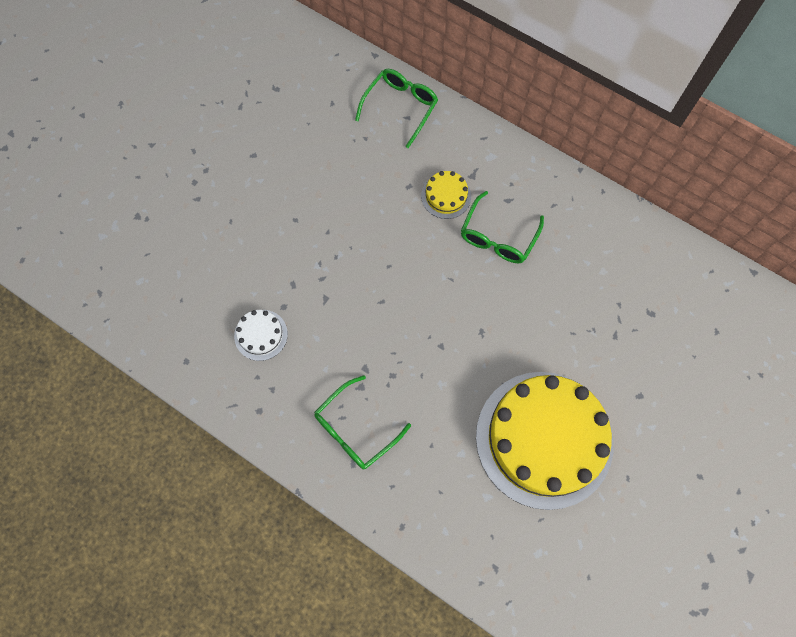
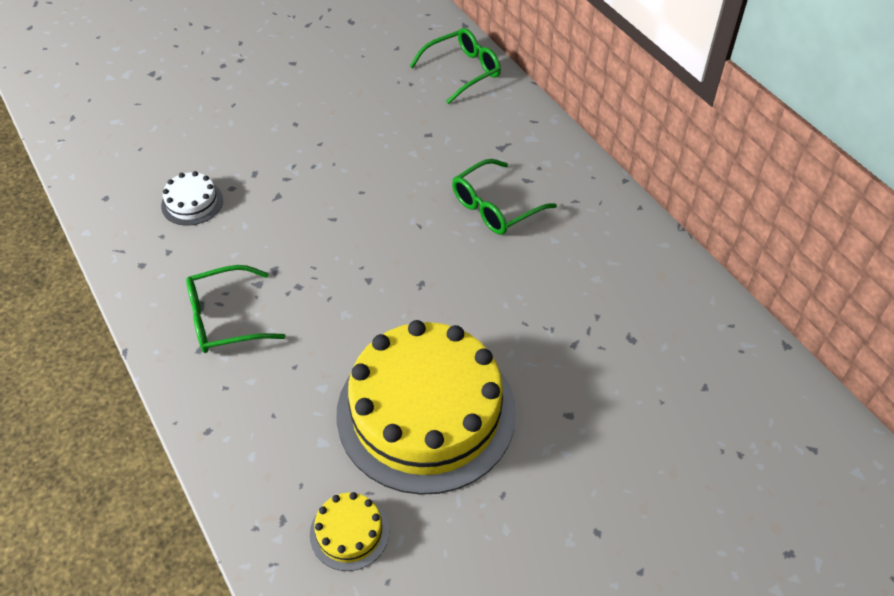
camera: 25 degrees right, 20 degrees down
yellow cake [421,171,471,219] -> yellow cake moved to [310,492,389,571]

